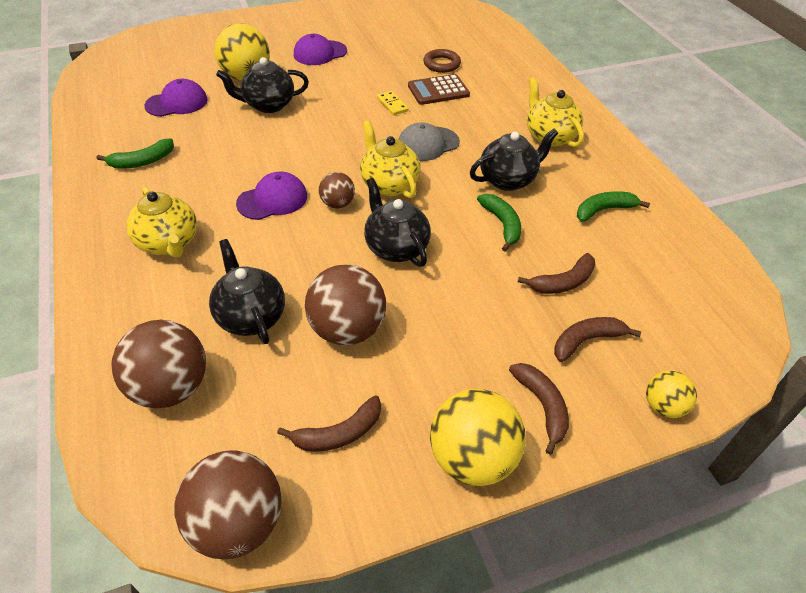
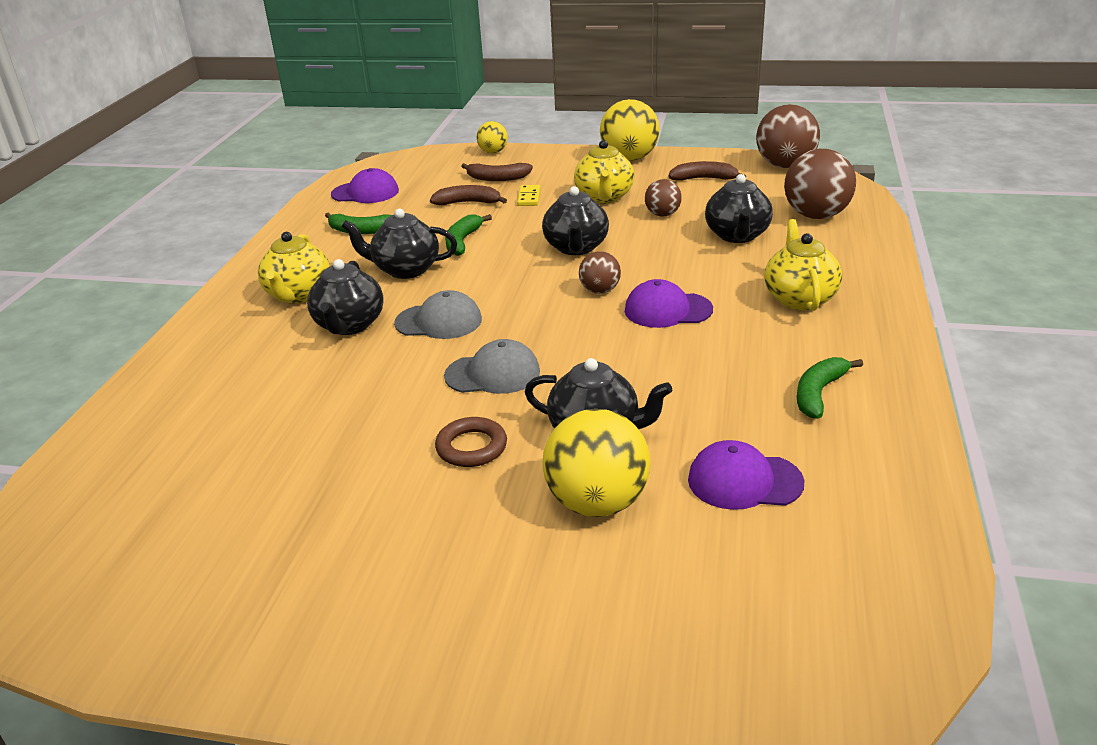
camera: 145 degrees left, 15 degrees down
green banana [97,138,174,169] -> green banana turned 60 degrees counterclockwise [797,357,863,419]
purple cap [294,34,347,65] -> purple cap moved to [331,168,399,203]
brown ball [305,264,386,346] -> brown ball [645,179,682,217], size x0.55
yellow teapot [360,120,420,198] -> yellow teapot moved to [574,140,634,203]
yellow domino [377,91,408,115] -> yellow domino moved to [517,185,540,206]
brown calculator [408,74,470,105] -> none
brown ring [423,49,461,73] -> brown ring moved to [435,417,507,467]
brown banana [509,363,569,455] -> none
none -> black teapot [307,259,384,335]
none -> grey cap [444,339,540,394]

